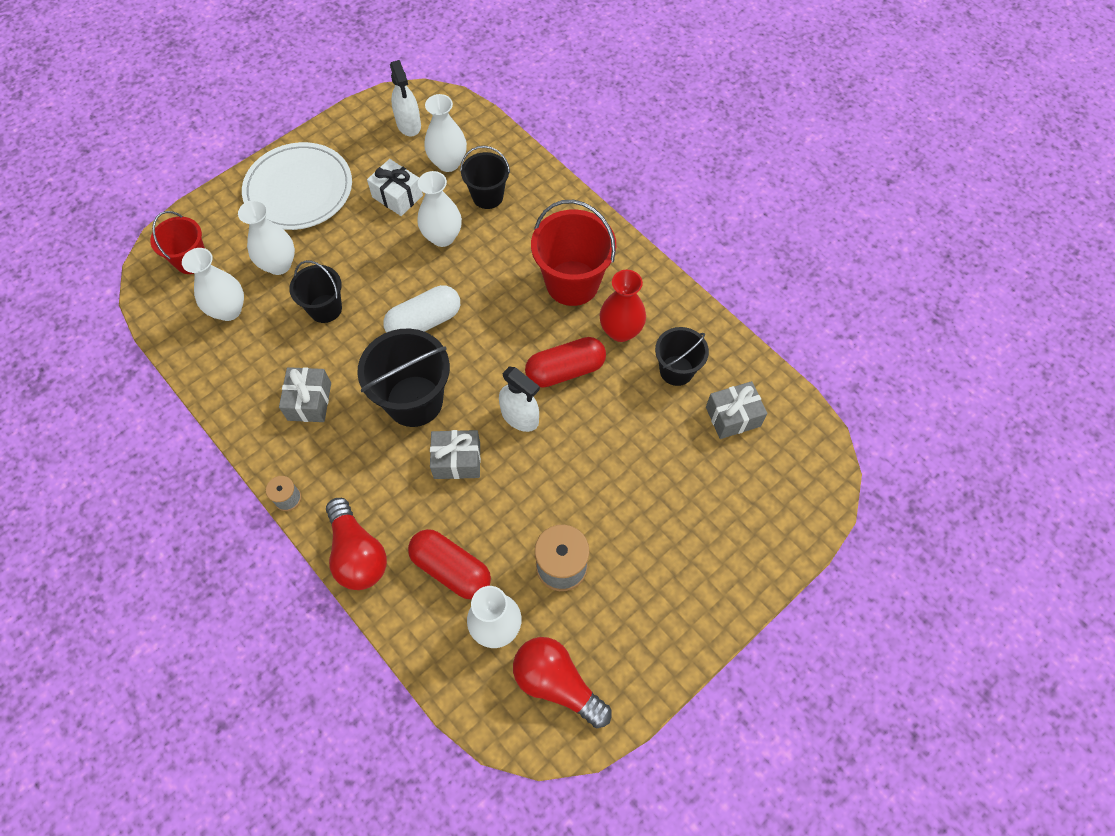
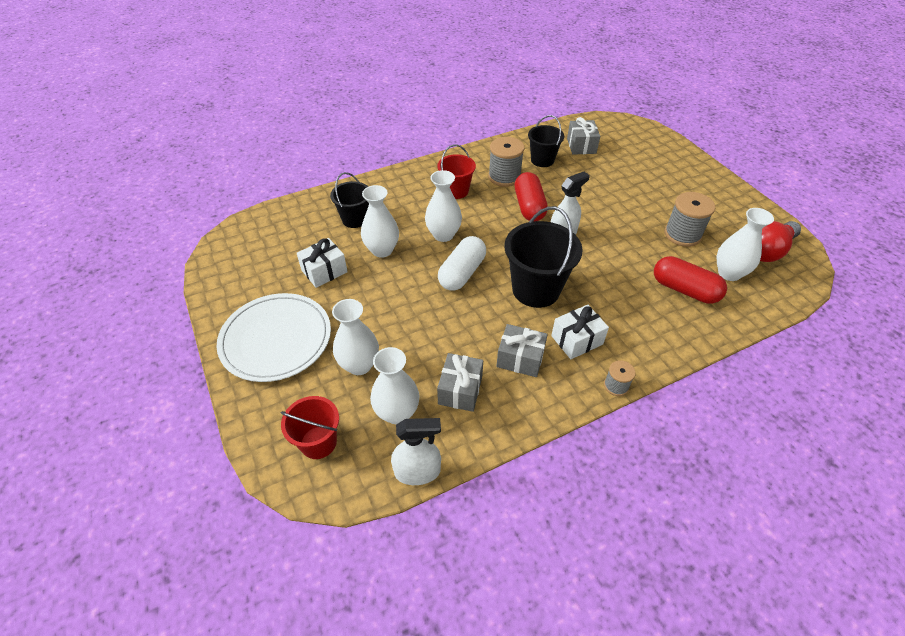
camera: 75 degrees left, 15 degrees down
black bucket [289,260,342,323] -> none
red light bulb [326,498,387,590] -> none
white capsule [383,285,460,333] -> white capsule turned 45 degrees clockwise [438,236,486,291]
white spray bottle [390,60,421,137] -> white spray bottle moved to [391,418,441,485]
red capsule [408,529,491,600] -> red capsule turned 75 degrees clockwise [654,256,727,304]
white vase [424,94,467,172] -> white vase moved to [425,170,462,242]
grey gift [430,430,481,479] -> grey gift moved to [437,353,483,412]
red bucket [531,200,616,306] -> red bucket [437,145,476,199], size x0.61
red vase [599,270,646,342] -> grey spool [488,137,524,187]
none -> white gift [551,305,609,359]

